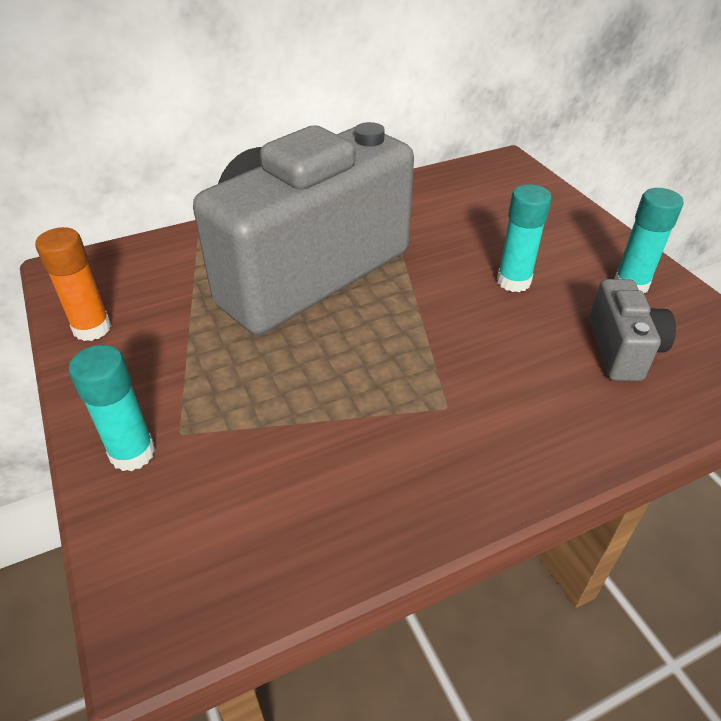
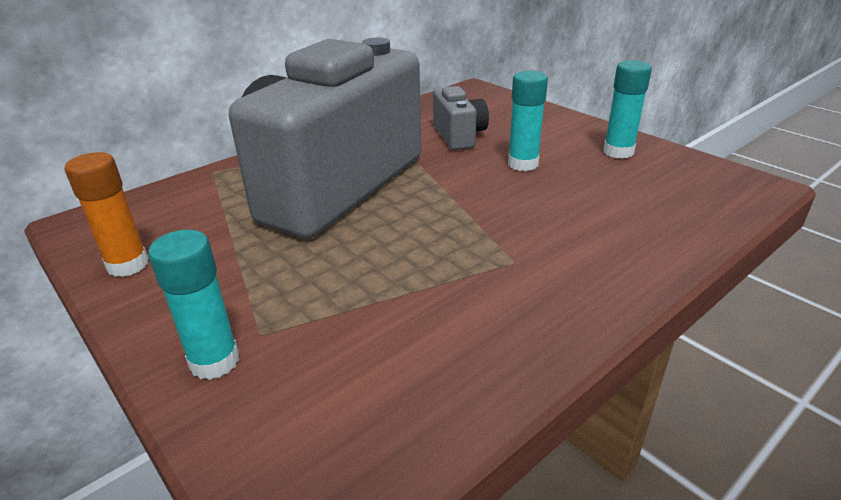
camera: 15 degrees left, 10 degrees down
grey camera [589,279,676,381] -> grey camera moved to [433,86,489,150]

